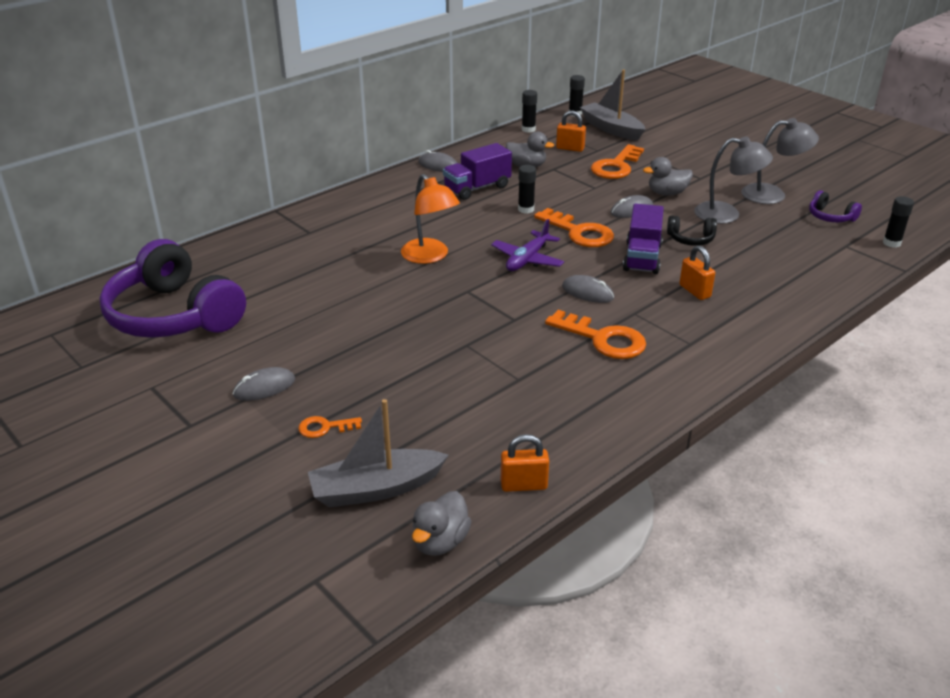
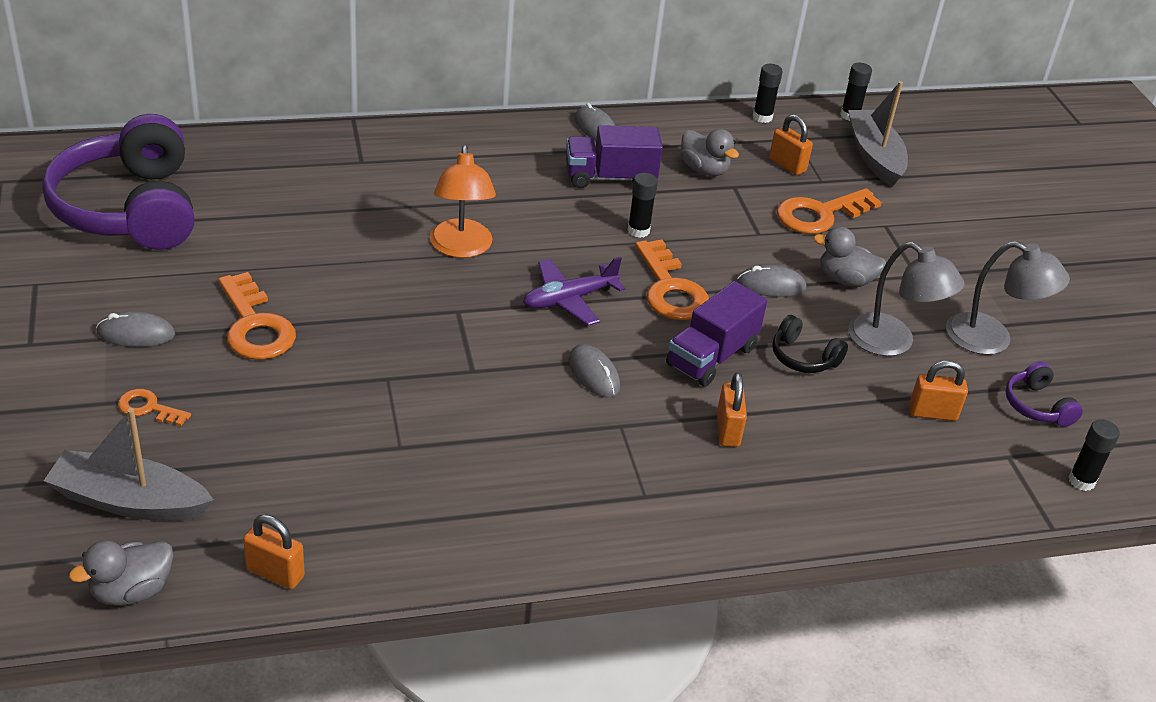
camera: 25 degrees right, 5 degrees up
orange key [545,310,646,359] -> orange key moved to [218,272,296,360]
none -> orange padlock [909,360,968,421]

